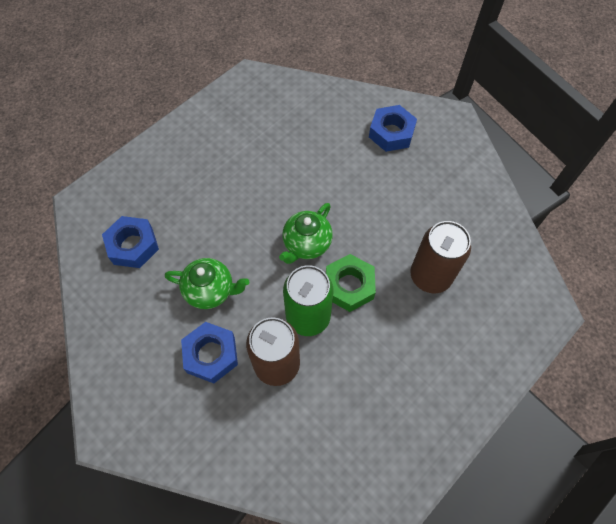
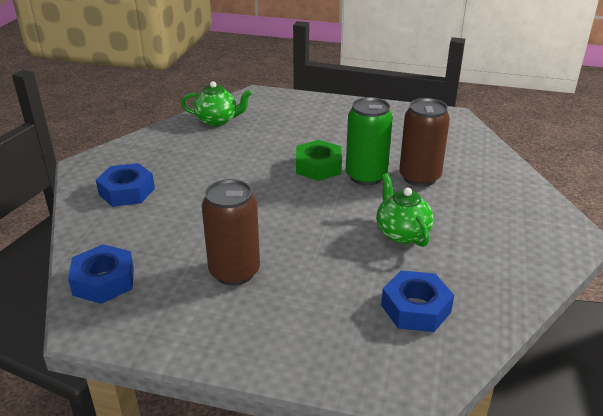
camera: 120 degrees left, 30 degrees down
blue nut [181,322,238,383] -> blue nut moved to [68,244,134,304]
green teapot [279,203,333,264] -> green teapot moved to [181,81,252,126]
brown can [410,221,471,293] -> brown can moved to [202,179,260,286]

